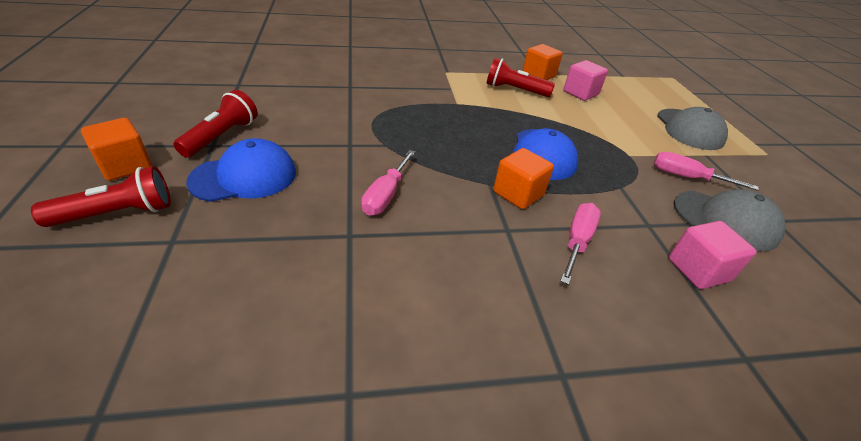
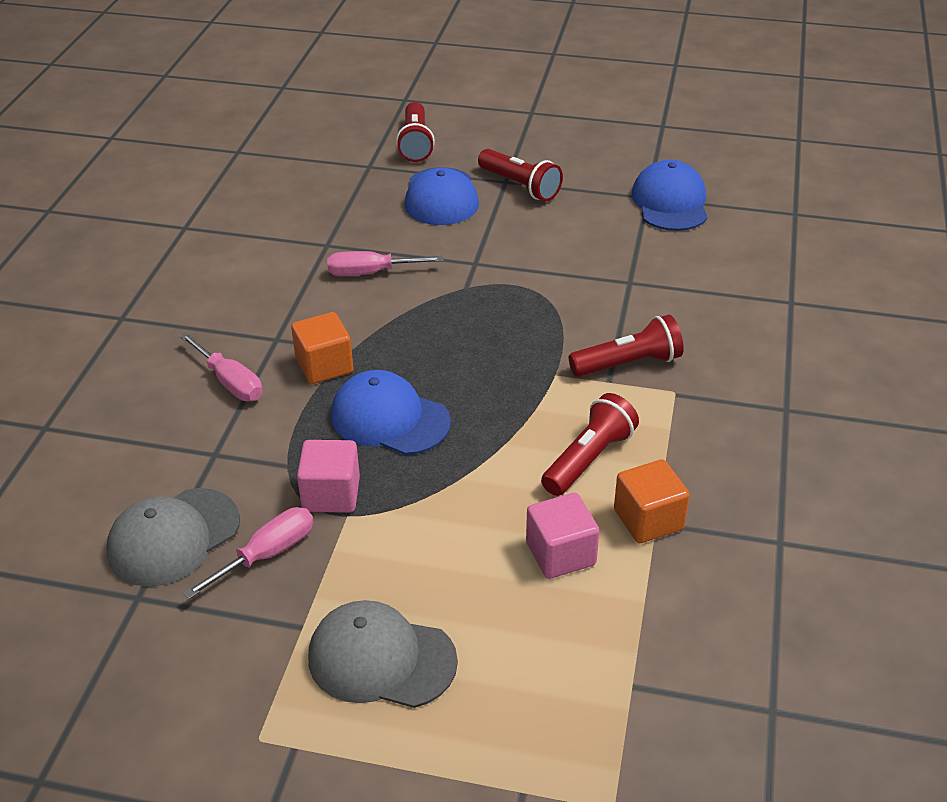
camera: 115 degrees right, 0 degrees up
orange cube [81,118,152,181] -> none
pink screwdriver [361,150,415,216] -> pink screwdriver turned 45 degrees counterclockwise [327,251,444,276]
pink cube [669,221,756,289] -> pink cube moved to [297,440,360,513]
none -> red flashlight [569,315,684,377]
none -> blue cap [632,160,708,231]

